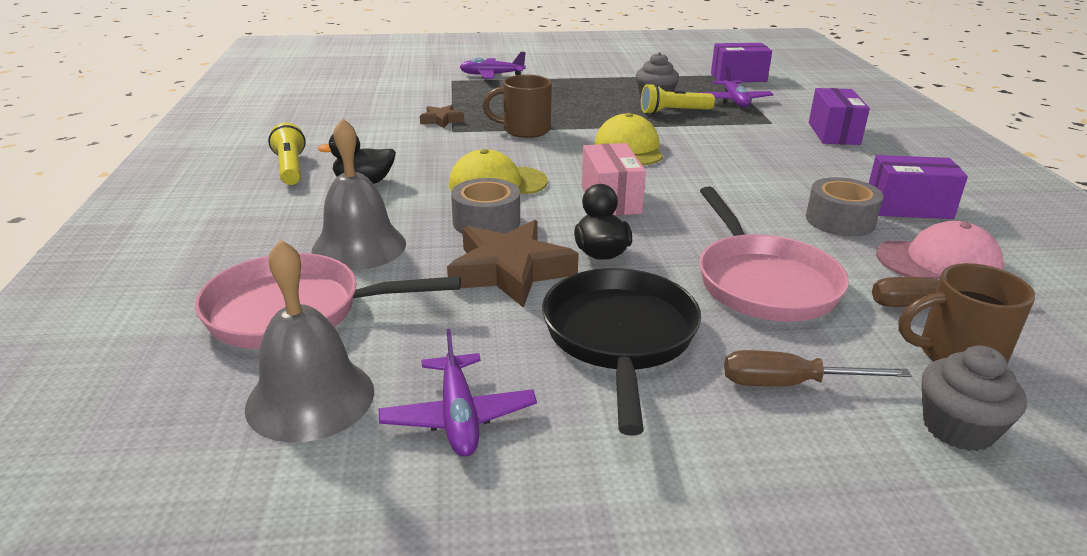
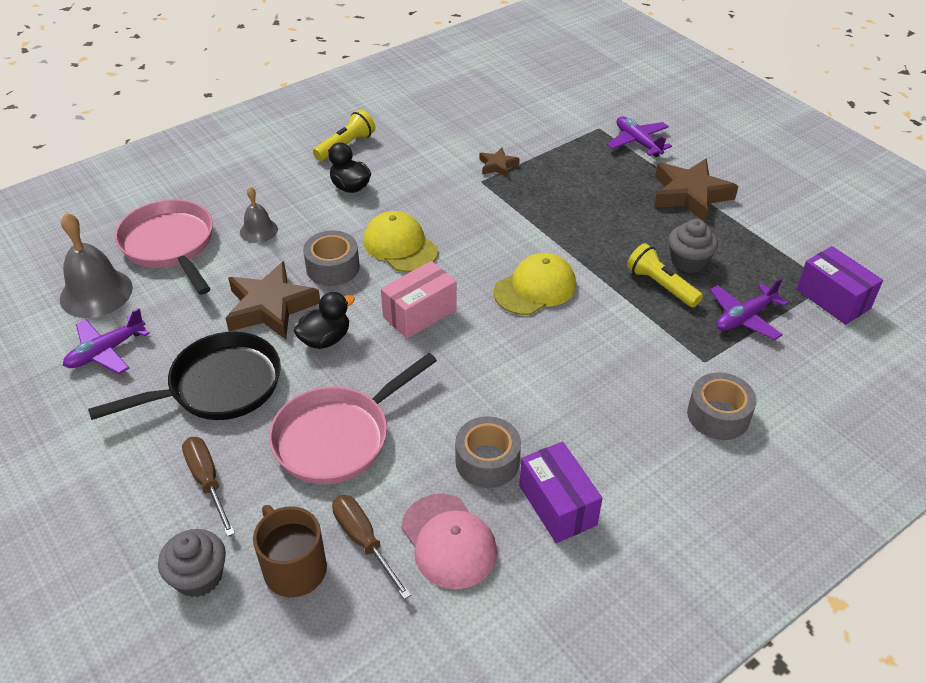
camera: 60 degrees right, 15 degrees up
grey bell [312,118,406,270] -> grey bell [240,187,278,243], size x0.57
brown mug [482,75,552,138] -> none
purple box [809,88,870,145] -> grey tape [687,372,757,440]
none -> brown star [654,159,739,222]

